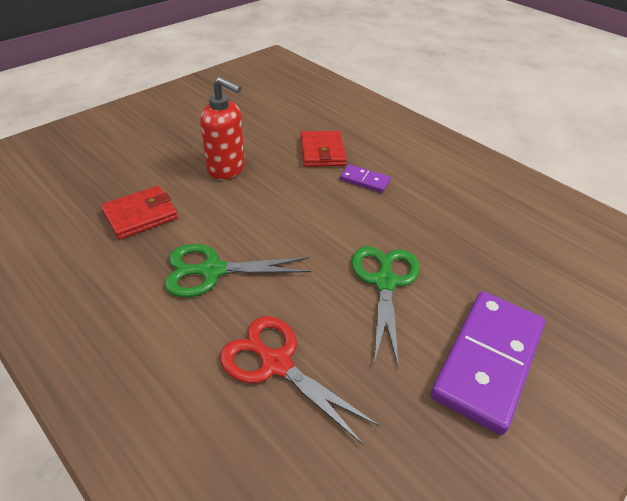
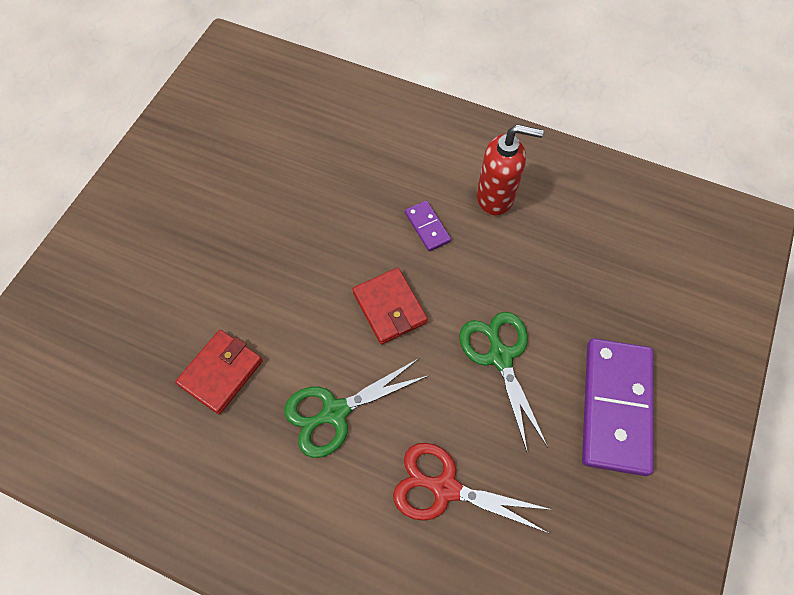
camera: 20 degrees left, 20 degrees up
red soap dispenser [200,77,245,180] -> red soap dispenser moved to [477,125,544,215]
red wallet [300,131,347,167] -> red wallet moved to [352,268,428,344]
purple domino [340,164,391,193] -> purple domino turned 60 degrees clockwise [405,201,451,251]

